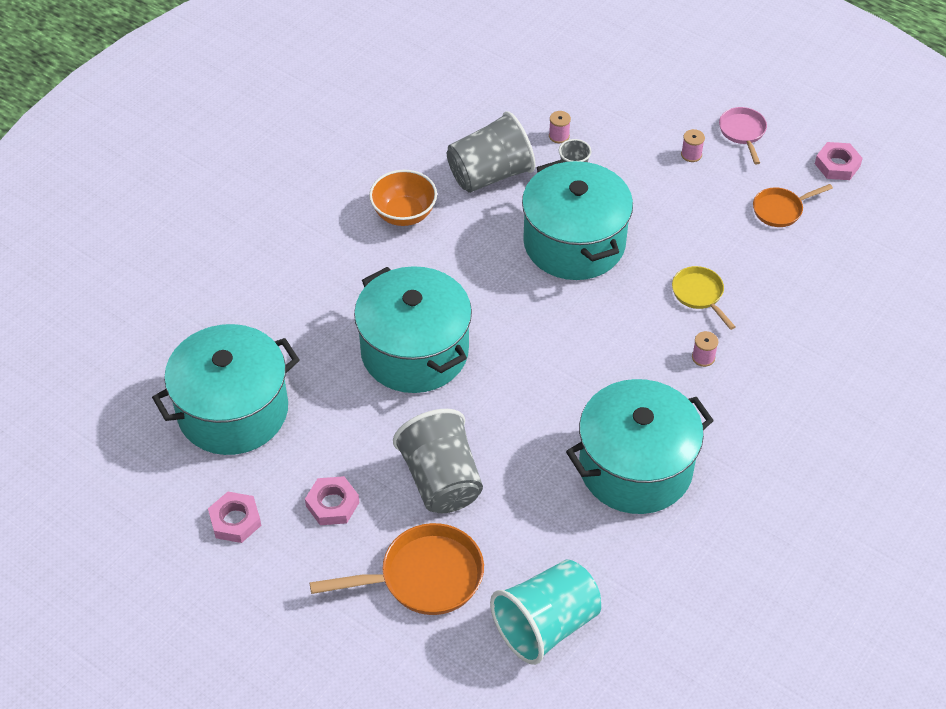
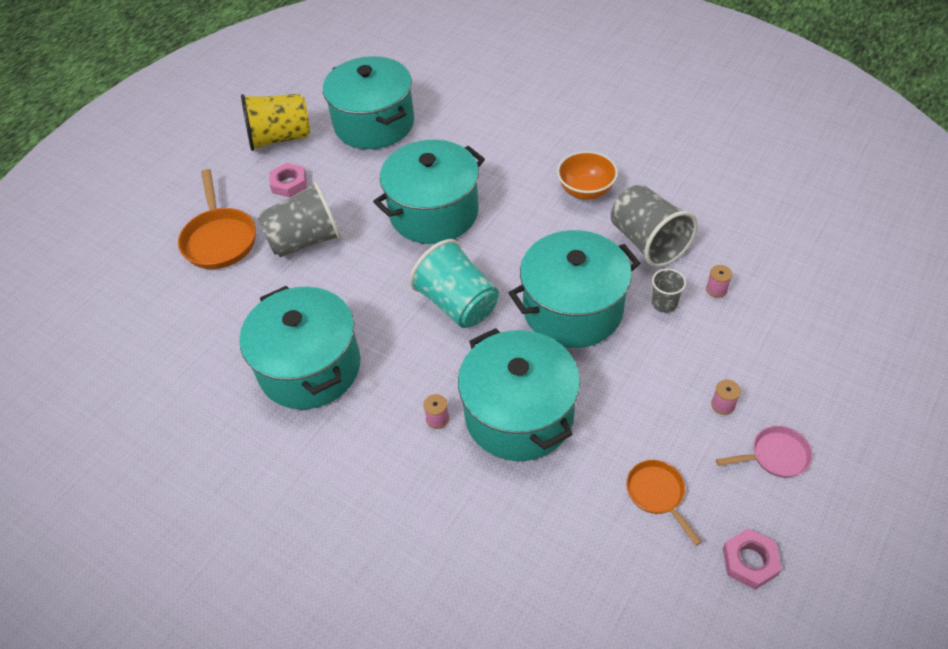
camera: 90 degrees right, 0 degrees up
pink nut [208,492,261,543] -> yellow cup [241,94,310,151]
turquoise cup [490,559,601,665] -> turquoise cup moved to [409,239,499,328]
yellow pan [672,266,736,330] -> turquoise pot [458,328,580,461]

